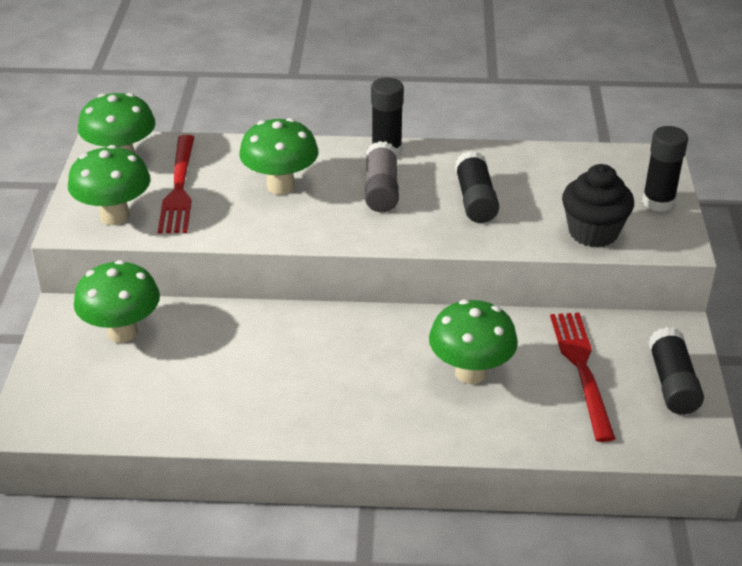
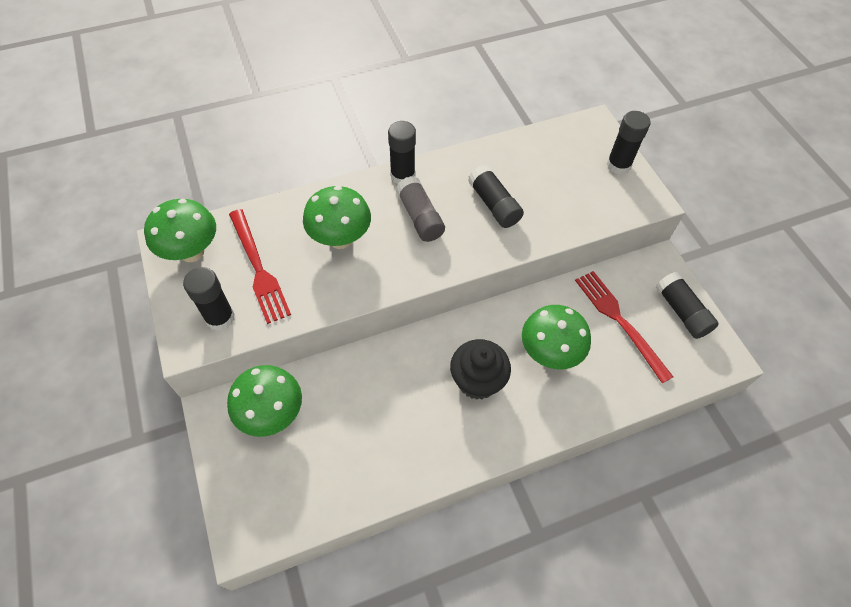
camera: 25 degrees left, 20 degrees up
green mushroom [68,145,151,225] -> black glue stick [183,267,235,331]
black cupcake [562,164,634,248] -> black cupcake moved to [450,339,511,400]

